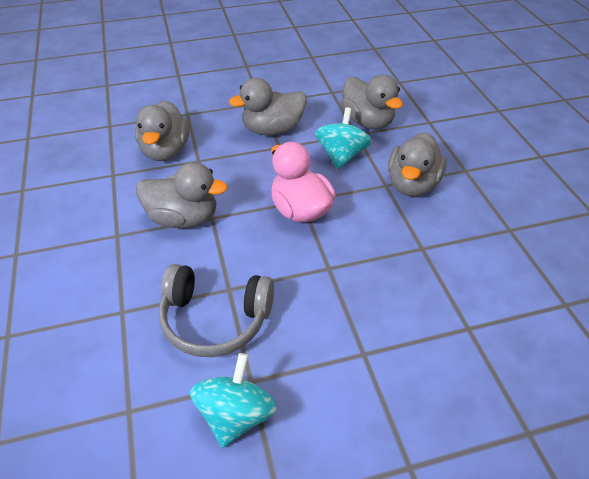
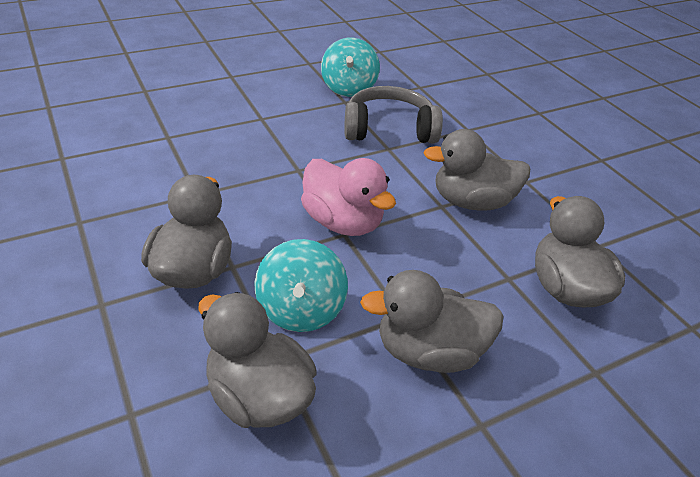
camera: 165 degrees right, 5 degrees down
grey duck [229,78,307,135] -> grey duck turned 150 degrees counterclockwise [360,270,503,373]

